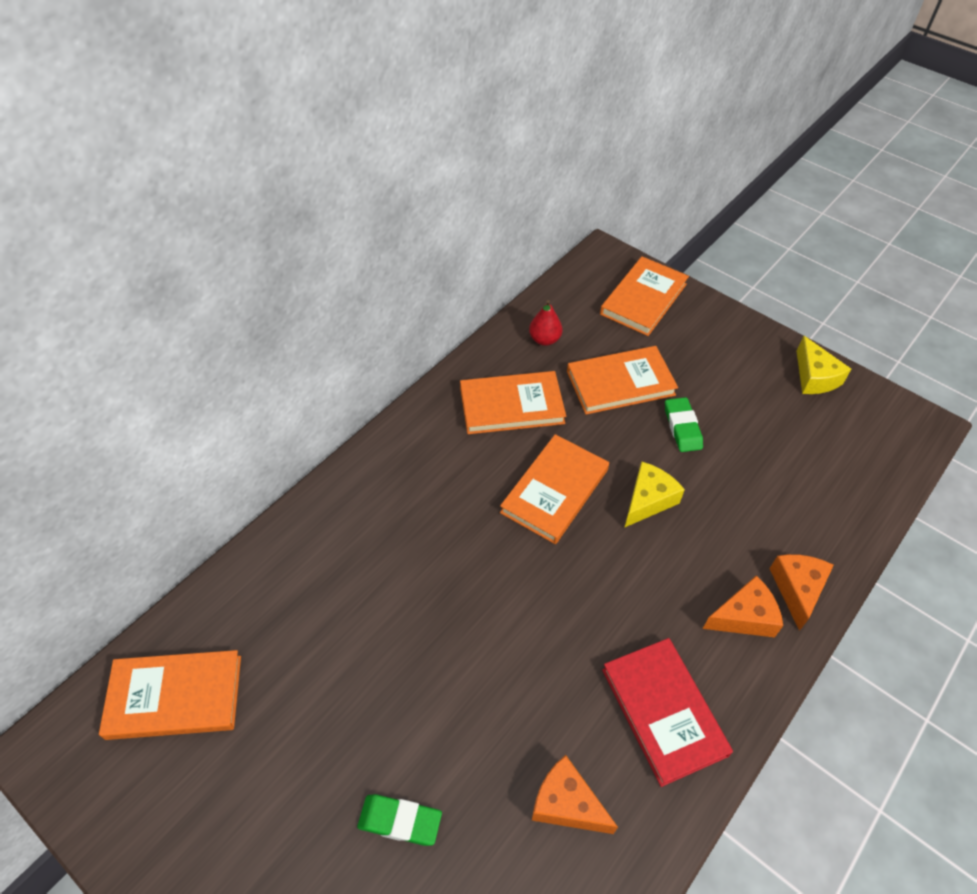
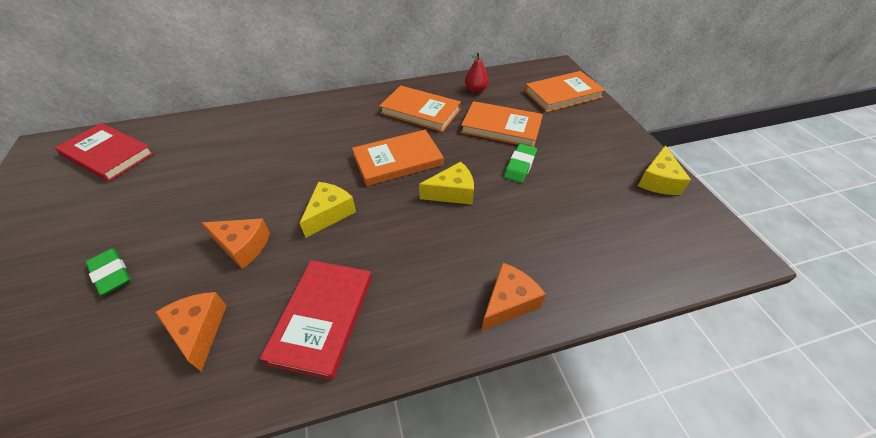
camera: 35 degrees right, 5 degrees down
orange book [99,650,241,740] -> red book [55,123,154,182]
orange cheese [703,575,783,637] -> orange cheese moved to [202,218,270,269]
none -> yellow cheese [300,182,356,238]

